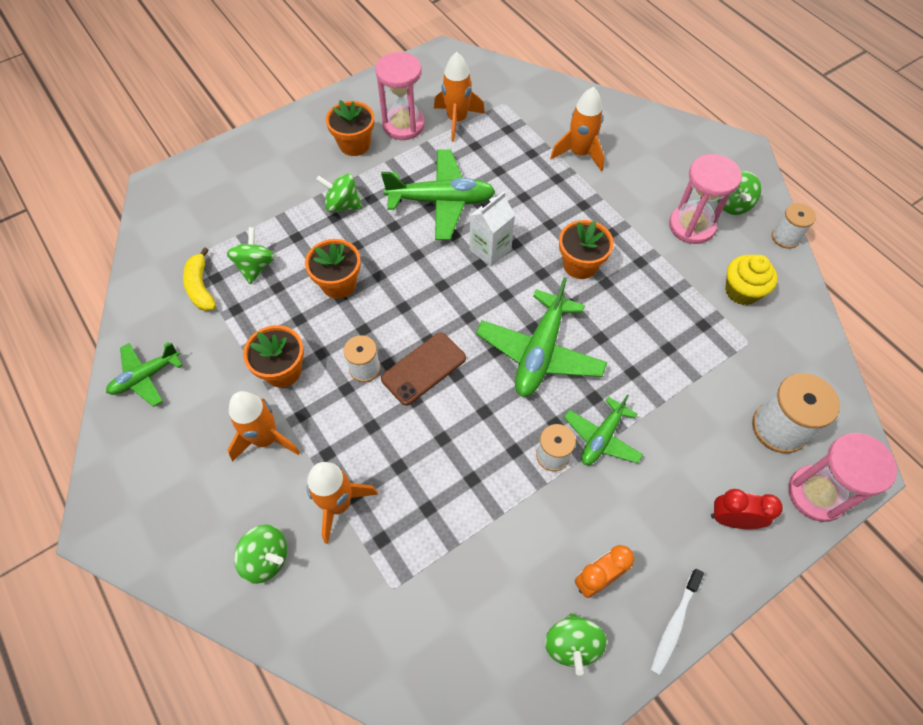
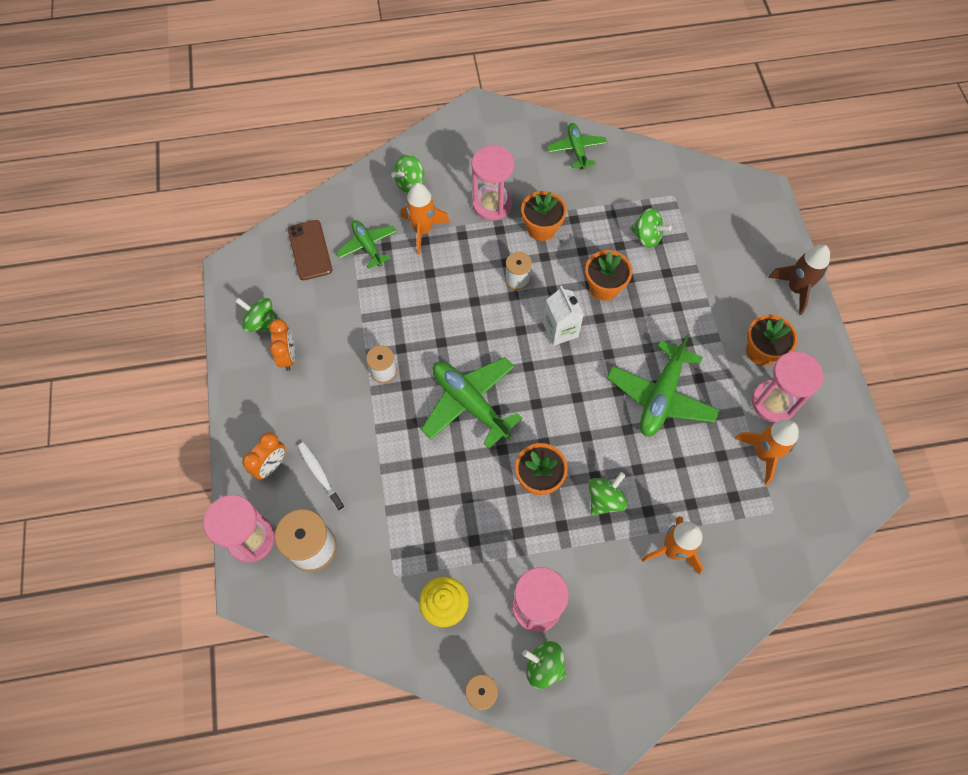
camera: 115 degrees right, 5 degrees up
yellow banana [183,247,216,311] -> none
orange rocket [227,391,300,462] -> pink hourglass [471,145,514,221]
green spinning top [316,174,363,212] -> green spinning top moved to [589,472,627,516]
brown phone [381,332,466,406] -> brown phone moved to [288,220,332,280]
white carton [469,192,515,267] -> white carton moved to [543,286,584,346]
green plane [564,395,643,465] -> green plane moved to [336,220,396,269]
white toothbrush [651,569,704,676] -> white toothbrush moved to [298,442,345,511]
red clock [711,489,783,529] -> orange clock [242,432,285,479]
none -> brown rocket [768,245,830,315]

